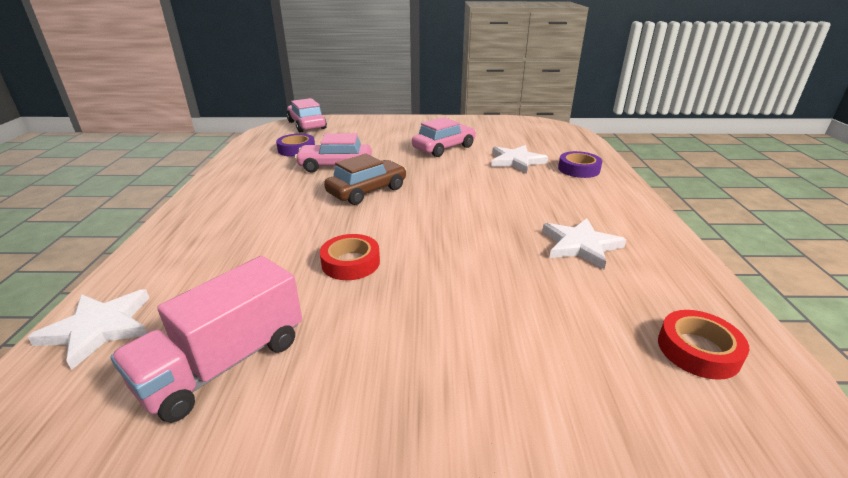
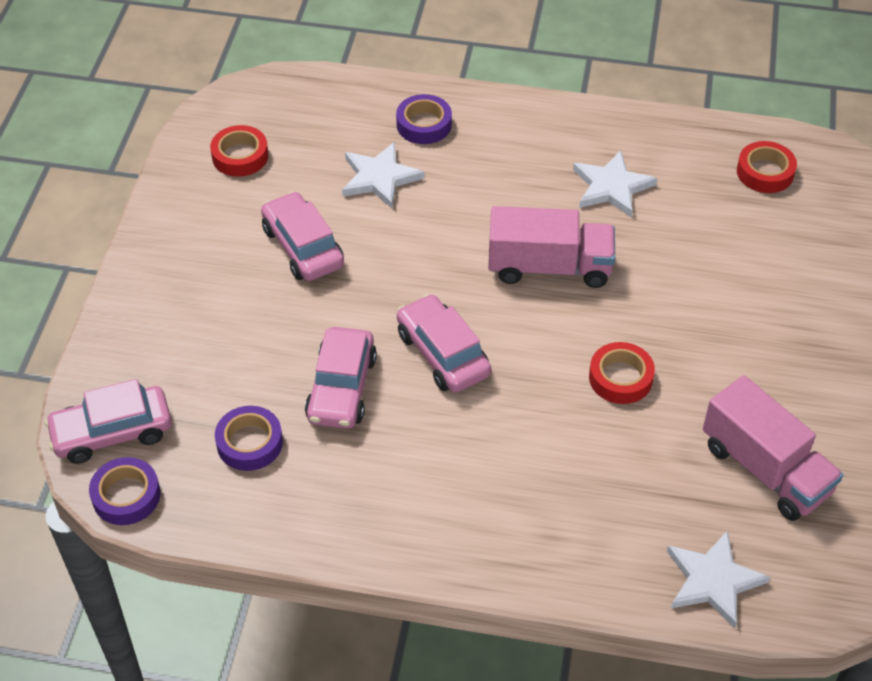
camera: 80 degrees left, 20 degrees up
brown car [324,154,407,205] -> pink car [397,294,491,393]
none -> purple tape [89,457,161,525]
none -> red tape [210,125,269,177]
none -> pink truck [488,206,615,288]

